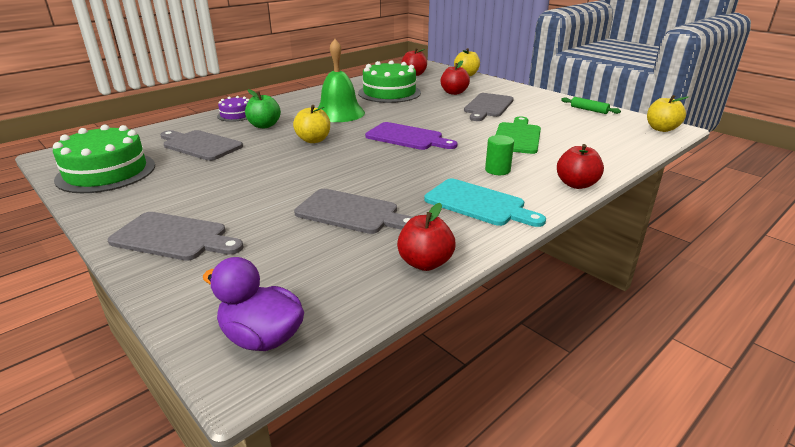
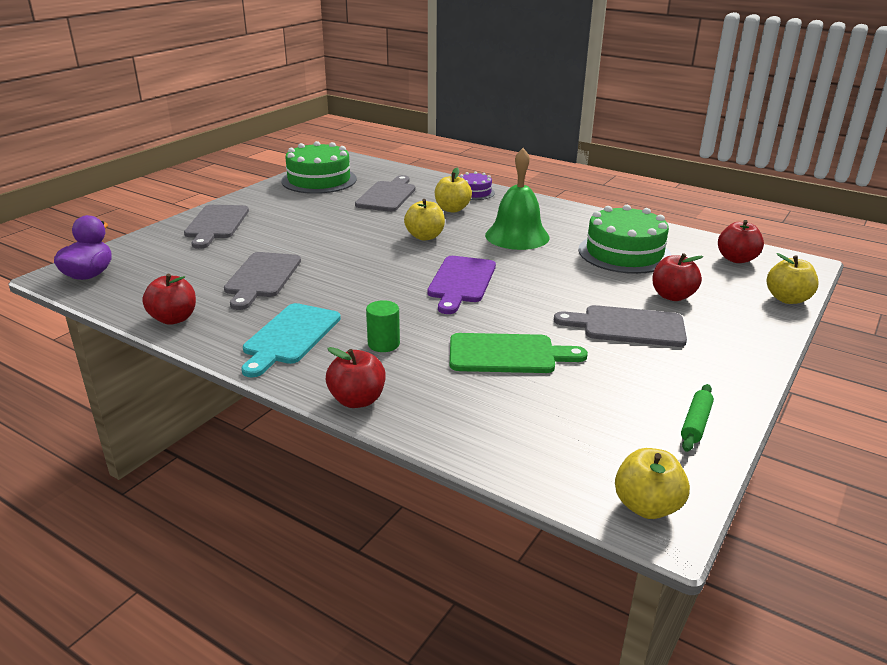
camera: 75 degrees right, 0 degrees up
green apple [245,89,281,128] -> yellow apple [435,168,472,212]

